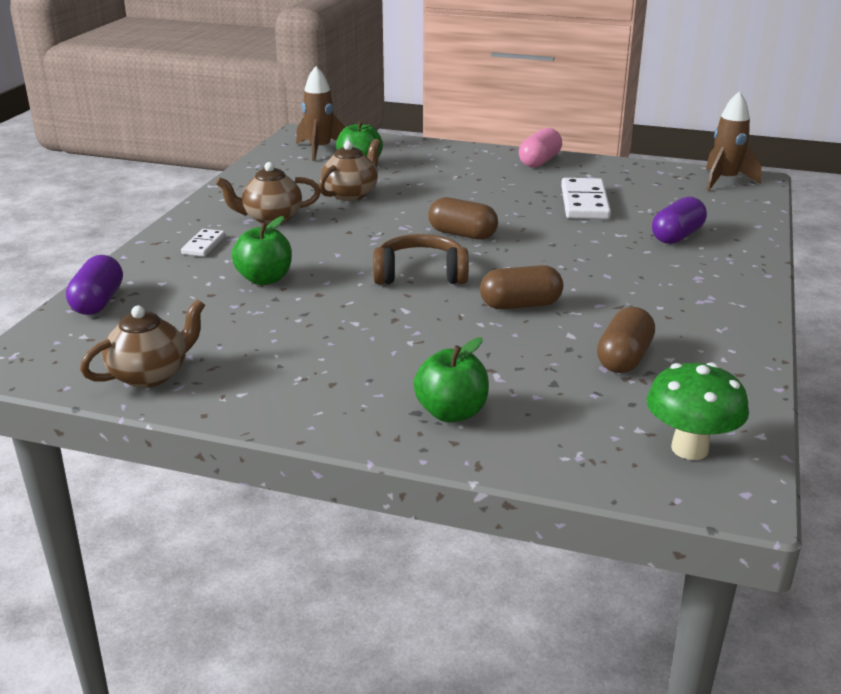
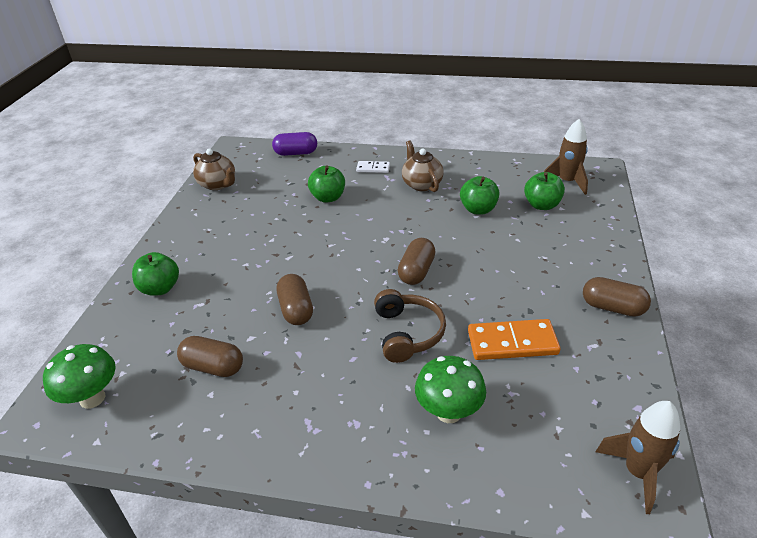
camera: 85 degrees right, 10 degrees up
brown teapot [319,139,380,201] -> green apple [460,176,500,215]
brown headphones [373,234,469,284] -> brown headphones moved to [374,289,446,363]
pink capsule [519,128,562,168] -> brown capsule [583,277,651,317]
white domino [561,178,611,219] -> orange domino [468,319,560,360]
purple capsule [652,197,707,244] -> green mushroom [415,356,486,423]

